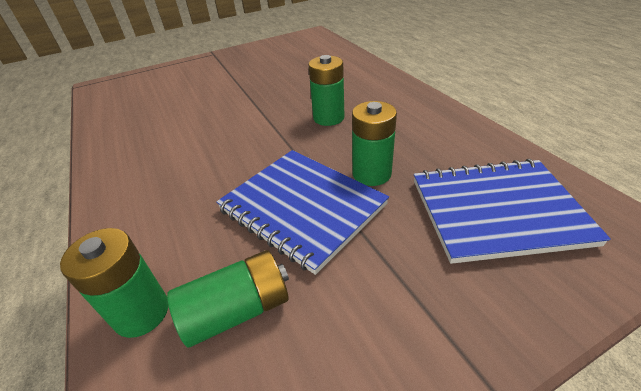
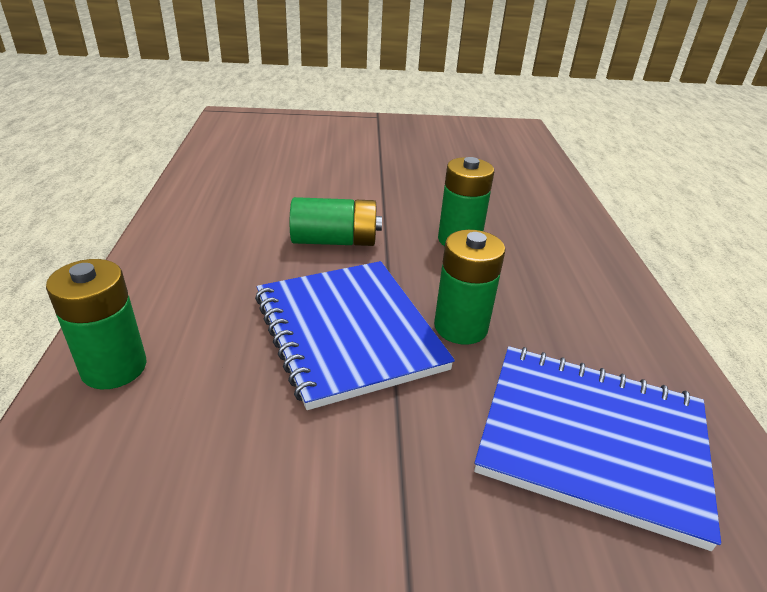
camera: 20 degrees right, 5 degrees down
green battery [167,250,289,348] -> green battery moved to [290,197,382,246]

